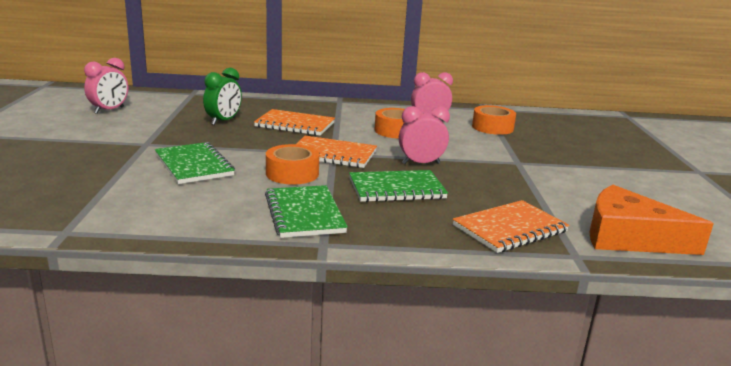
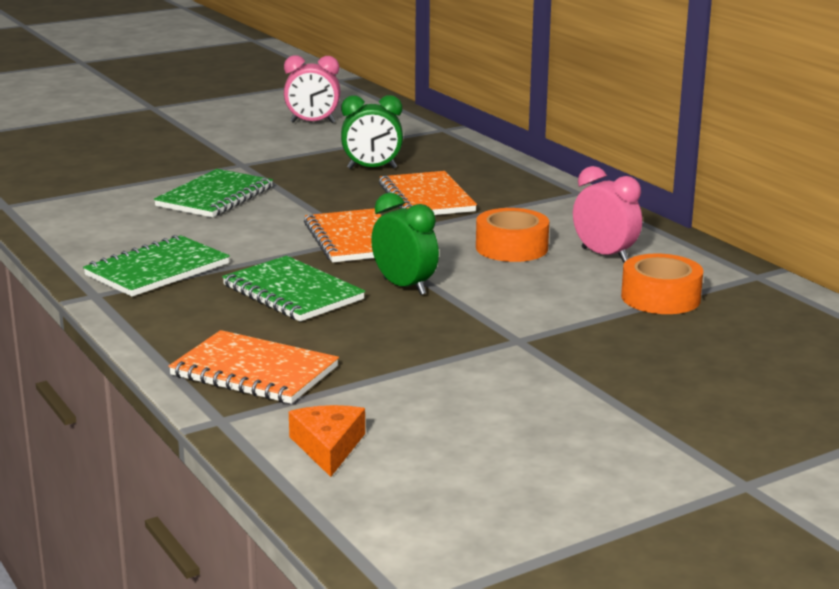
camera: 60 degrees right, 0 degrees up
orange tape [266,144,319,185] -> none
pink clock [399,106,450,164] -> green clock [371,193,439,295]
orange cheese [589,185,714,255] -> orange cheese [289,405,365,477], size x0.54

